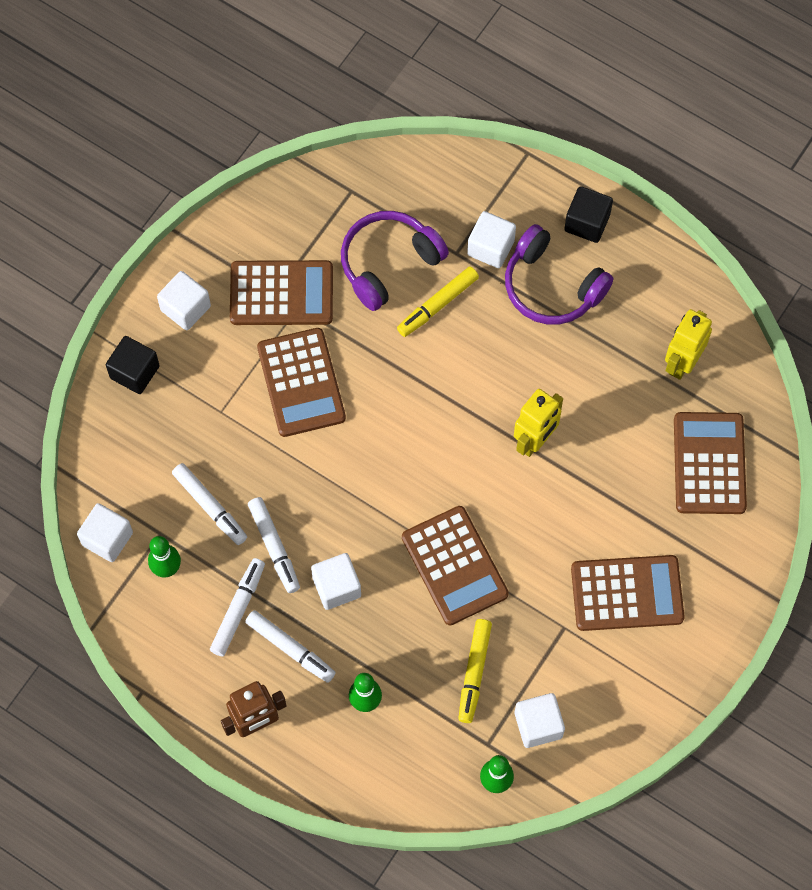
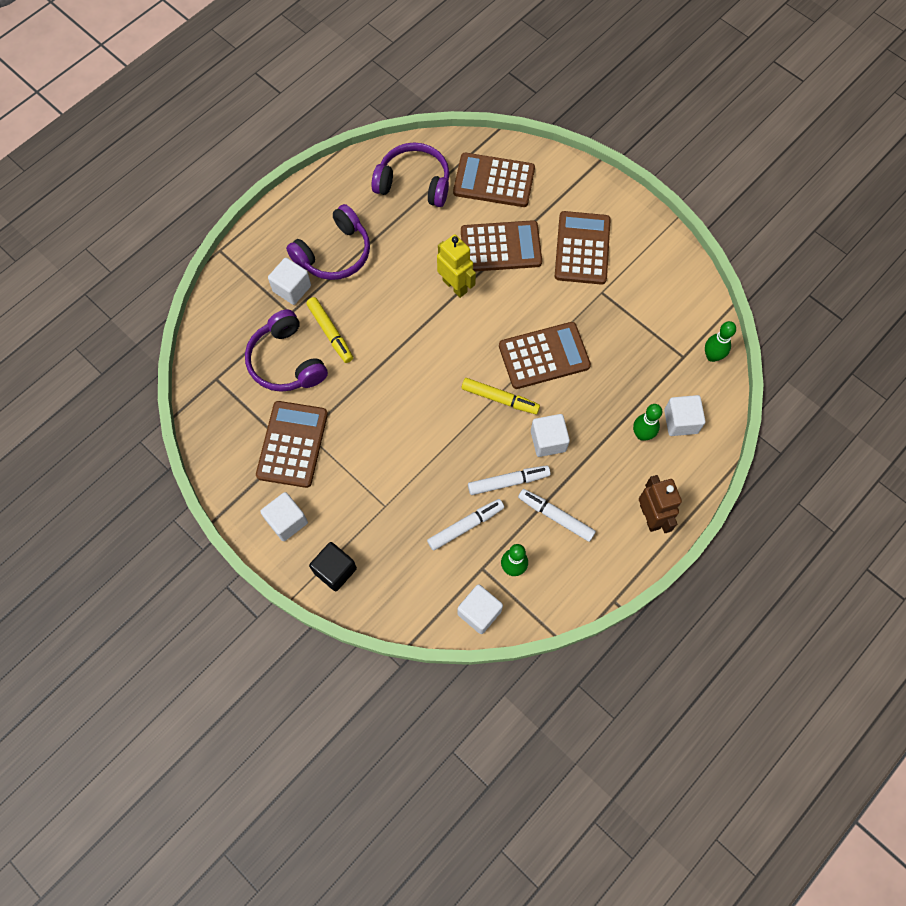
camera: 80 degrees left, 0 degrees up
white marker [245,610,336,683] -> none
brown calculator [257,328,346,437] -> brown calculator moved to [461,220,542,271]
yellow marker [458,619,492,723] -> yellow marker moved to [462,378,540,414]
white cube [515,693,565,748] -> white cube moved to [664,395,705,436]
black cube [564,186,613,243] -> none
yellow robot [665,309,712,380] -> purple headphones [372,142,450,207]

